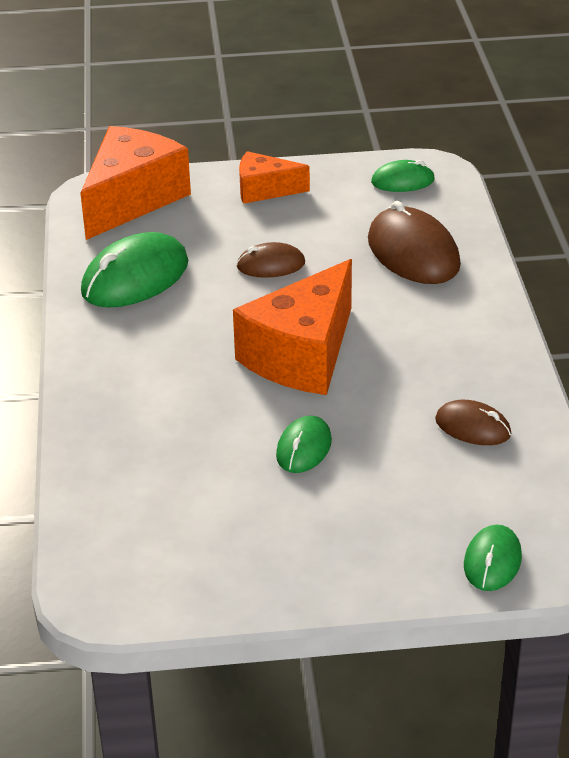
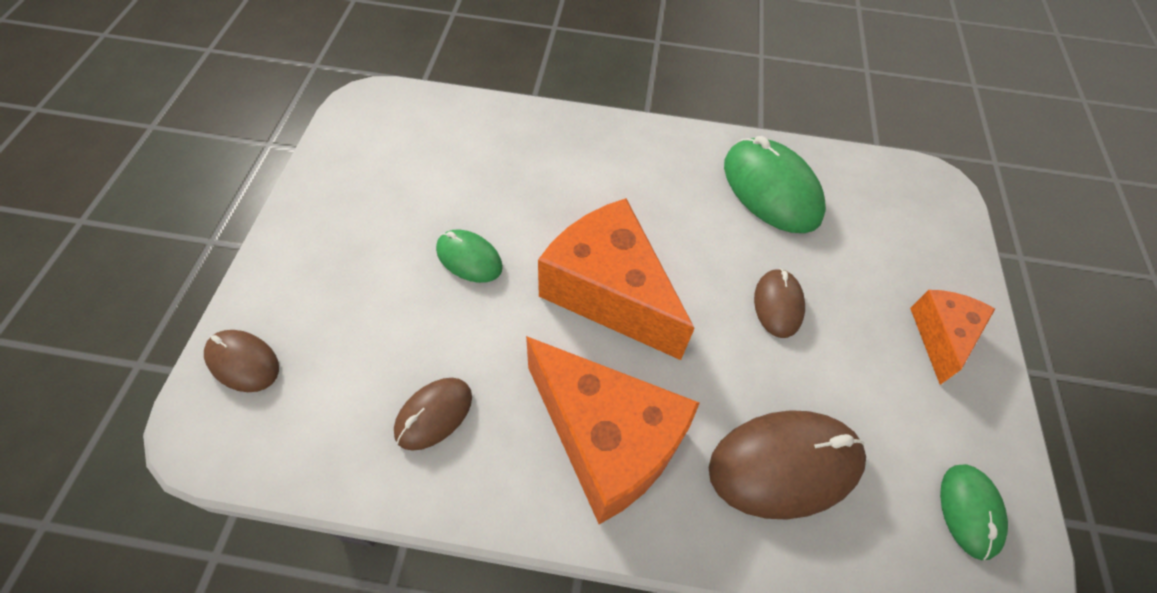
camera: 100 degrees right, 20 degrees up
orange cheese [80,126,191,240] -> orange cheese moved to [526,336,700,524]
green mouse [464,525,522,591] -> brown mouse [204,330,279,392]

